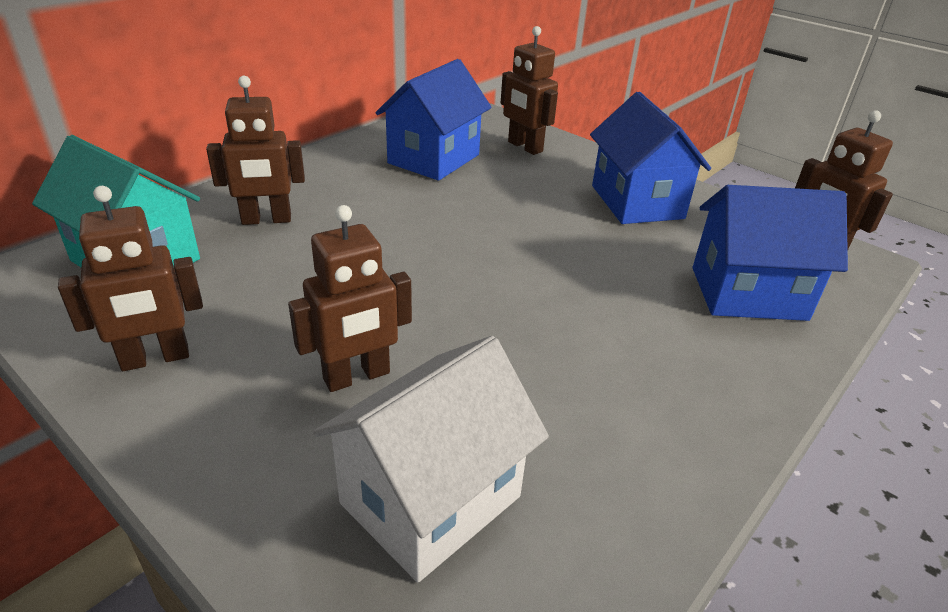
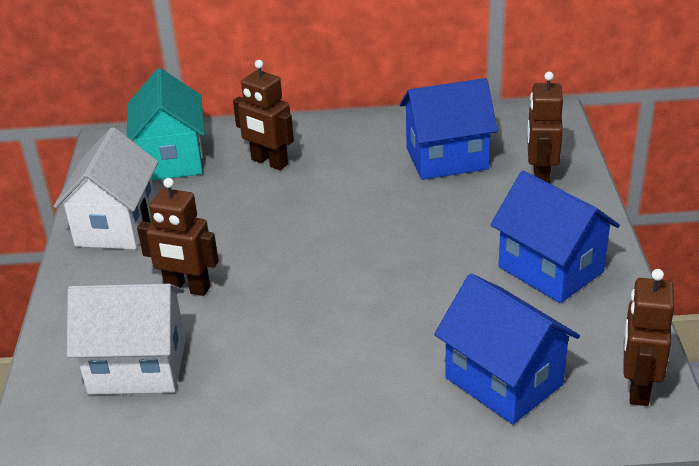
camera: 50 degrees right, 0 degrees up
brown robot [58,186,203,371] -> white house [53,127,158,250]
blue house [590,92,711,224] -> blue house turned 75 degrees counterclockwise [490,171,620,303]

